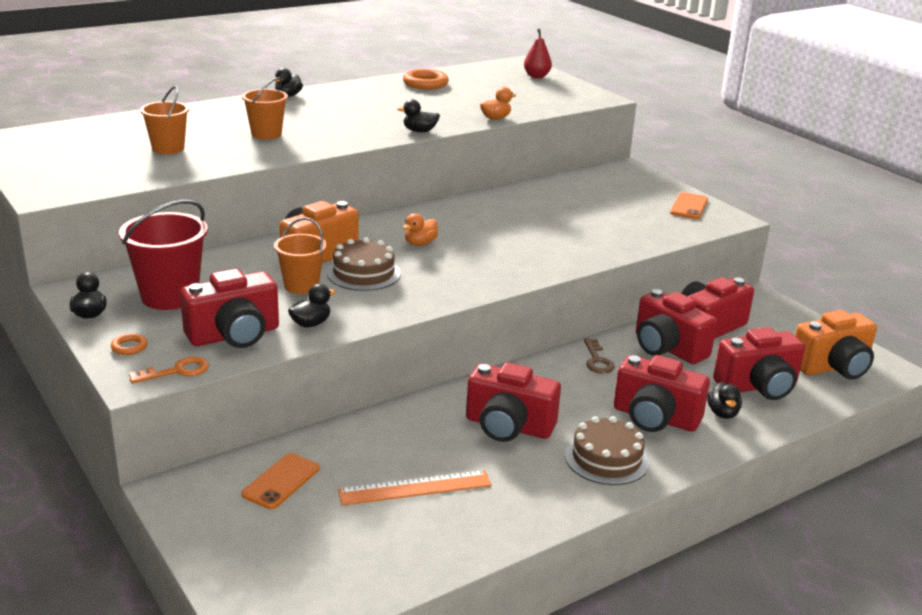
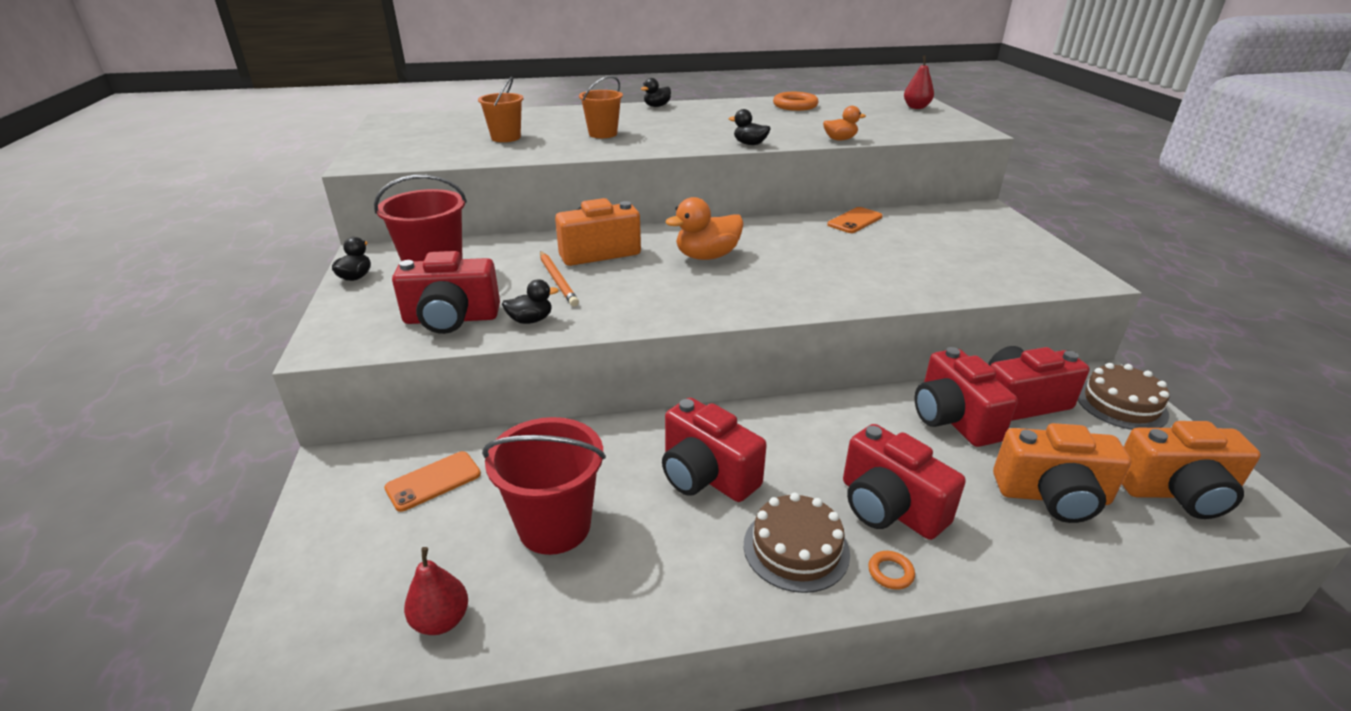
camera: 25 degrees right, 5 degrees up
orange ring [111,333,147,355] -> orange ring moved to [868,551,915,590]
orange key [129,357,209,384] -> none
orange bucket [274,218,327,294] -> orange pencil [540,251,579,307]
brown cake [327,237,401,291] -> brown cake moved to [1078,363,1169,430]
orange ruler [338,470,492,506] -> red bucket [482,417,606,555]
orange duck [403,213,438,246] -> orange duck [665,197,744,260], size x1.73
brown key [584,338,615,374] -> none
orange phone [670,192,708,219] -> orange phone moved to [827,207,883,233]
black duck [707,382,742,419] -> none
red camera [713,327,805,400] -> orange camera [993,423,1131,523]
none -> red pear [404,547,468,635]

